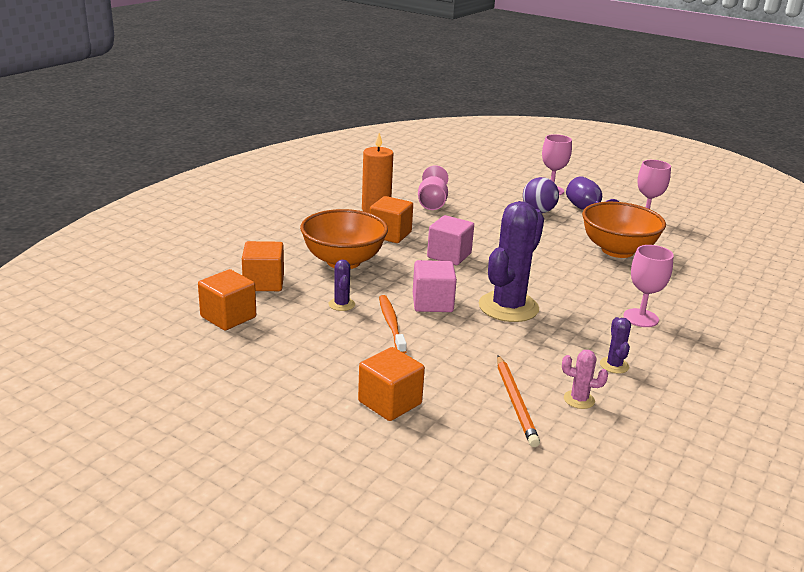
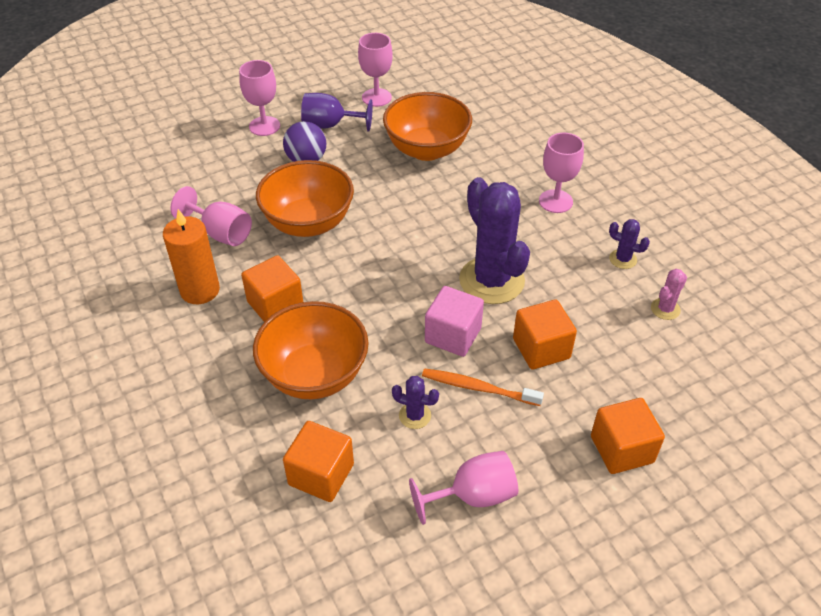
camera: 60 degrees left, 20 degrees up
orange cube [198,269,256,330] -> orange cube moved to [513,299,577,370]
pink cube [427,215,474,265] -> none
orange pencil [497,355,540,447] -> none
none -> orange bowl [256,160,354,237]
none -> pink goblet [409,451,518,525]

